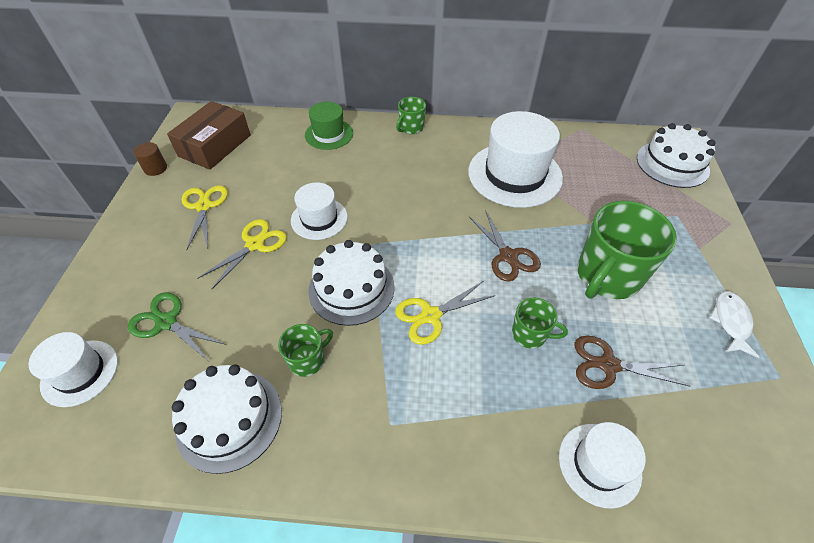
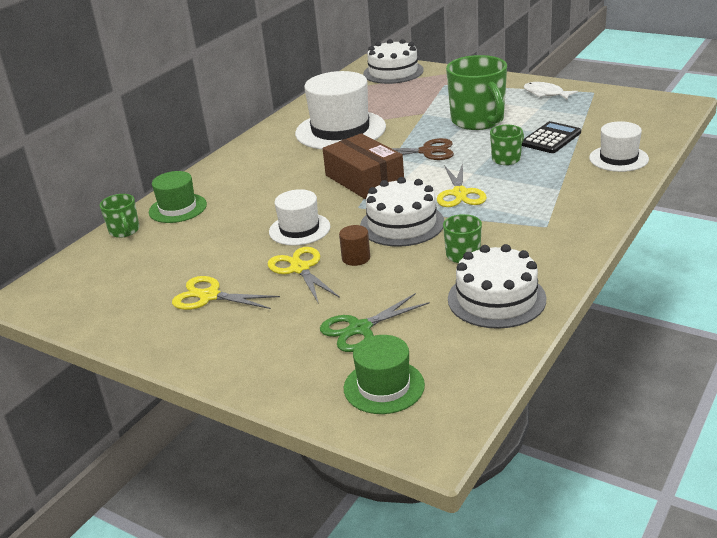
camera: 60 degrees left, 20 degrees down
white hat [29,332,118,407] -> green hat [344,335,425,414]
brown cylinder [133,142,167,176] -> brown cylinder moved to [339,225,370,266]
brown box [167,101,251,170] -> brown box moved to [323,133,404,199]
green mug [396,97,426,134] -> green mug moved to [100,194,139,238]
brown scissors [574,336,690,389] -> black calculator [522,121,581,153]

